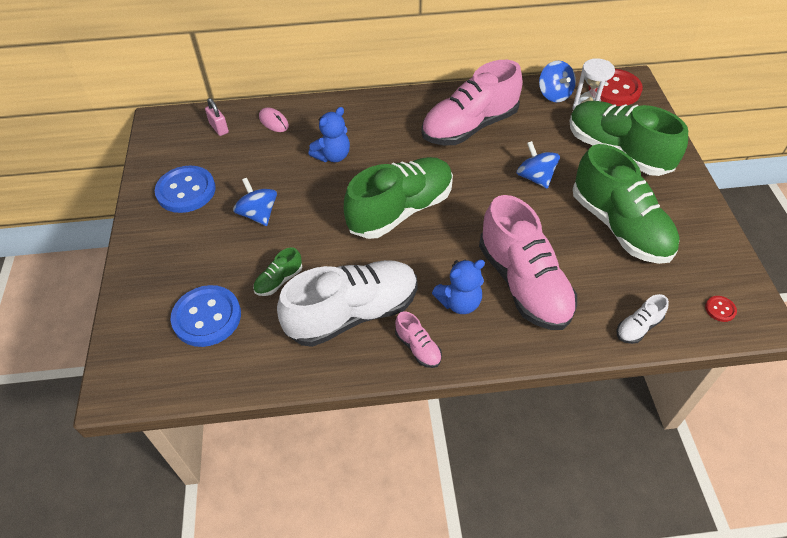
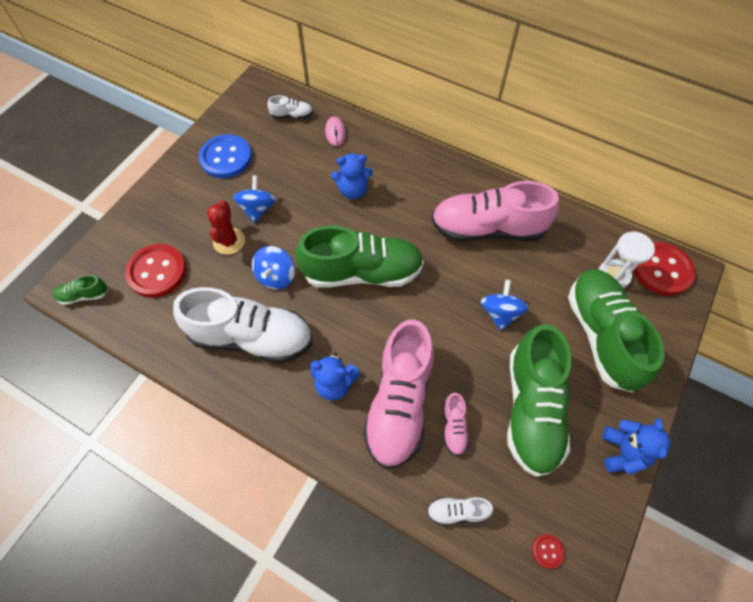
camera: 35 degrees right, 10 degrees up
blue button [170,285,241,347] -> red button [125,244,186,298]
pink padlock [205,98,229,136] -> white shoe [267,95,313,119]
green shoe [253,247,302,296] -> green shoe moved to [53,275,108,305]
pink shoe [395,311,442,368] -> pink shoe moved to [443,393,469,456]
blue spinning top [539,61,576,102] -> blue spinning top moved to [252,246,295,290]
none -> red cactus [207,200,245,255]
none -> blue teddy bear [602,418,670,475]

